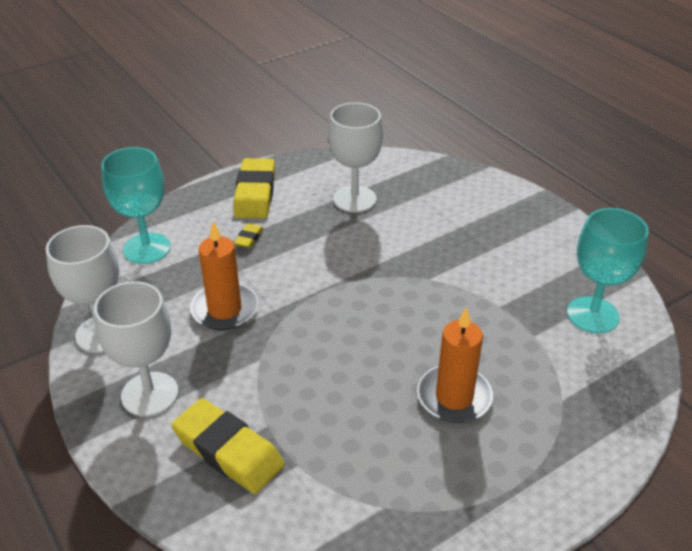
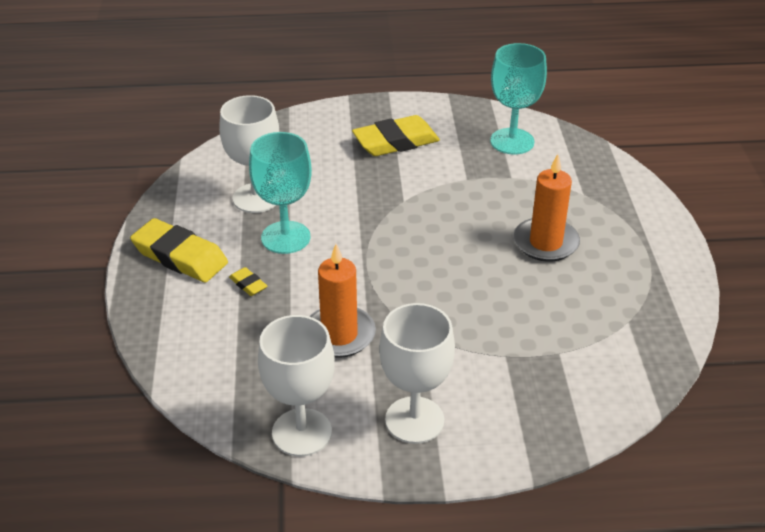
camera: 60 degrees left, 0 degrees up
turquoise goblet [101,147,171,264] -> turquoise goblet moved to [249,132,312,254]
yellow eraser [171,398,285,494] -> yellow eraser moved to [352,115,440,156]

